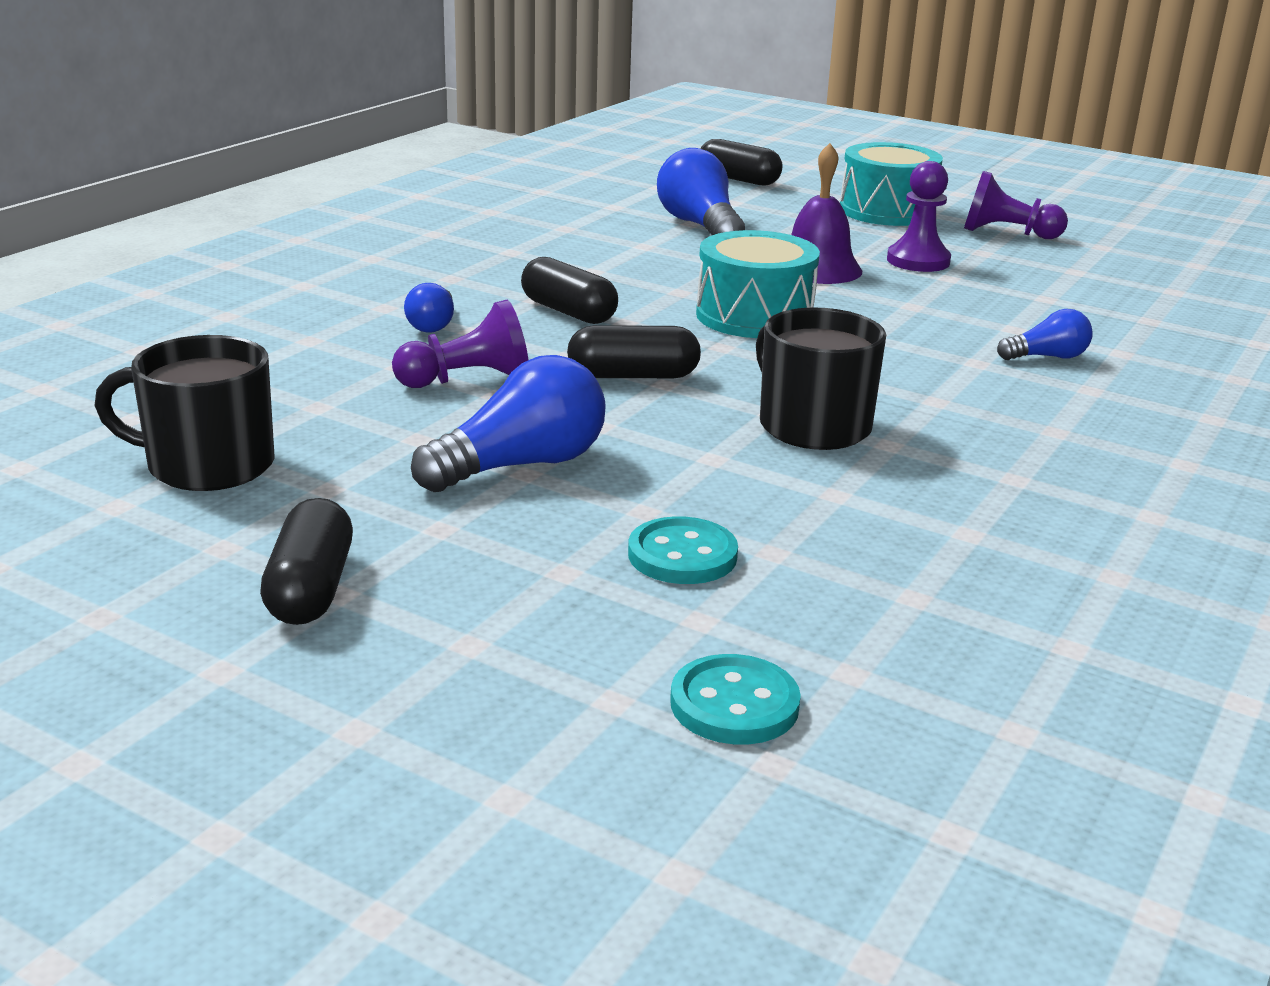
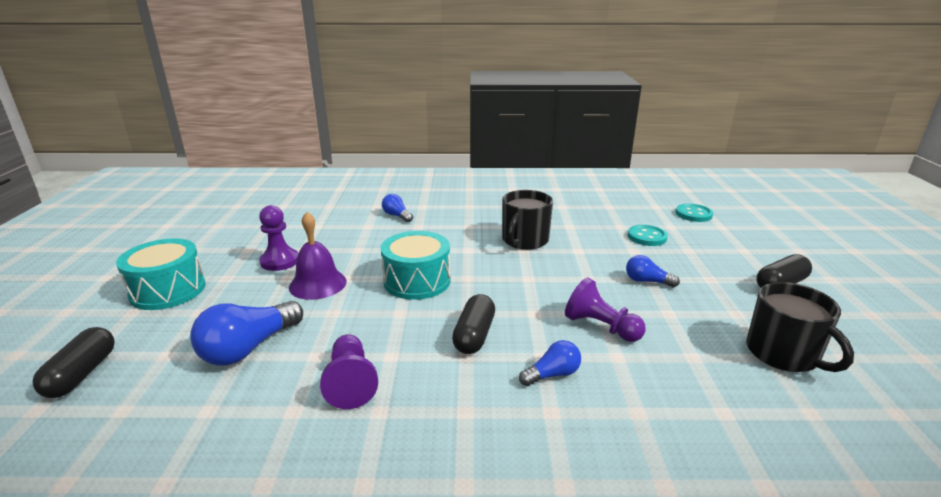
camera: 120 degrees left, 0 degrees up
blue light bulb [411,355,606,492] -> blue light bulb [626,255,680,287], size x0.55
black capsule [567,325,701,378] -> none
purple pawn [964,171,1068,239] -> purple pawn moved to [320,334,378,409]

